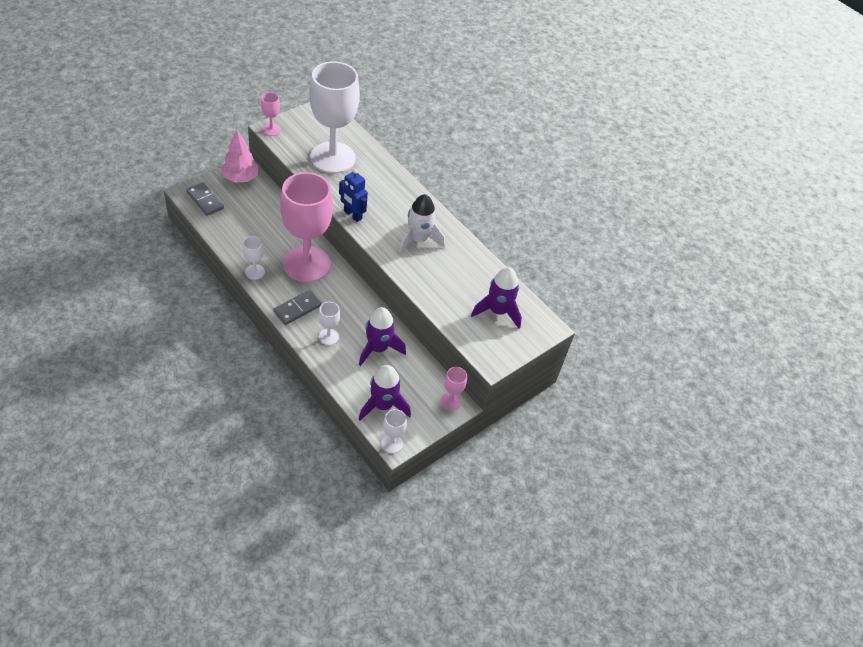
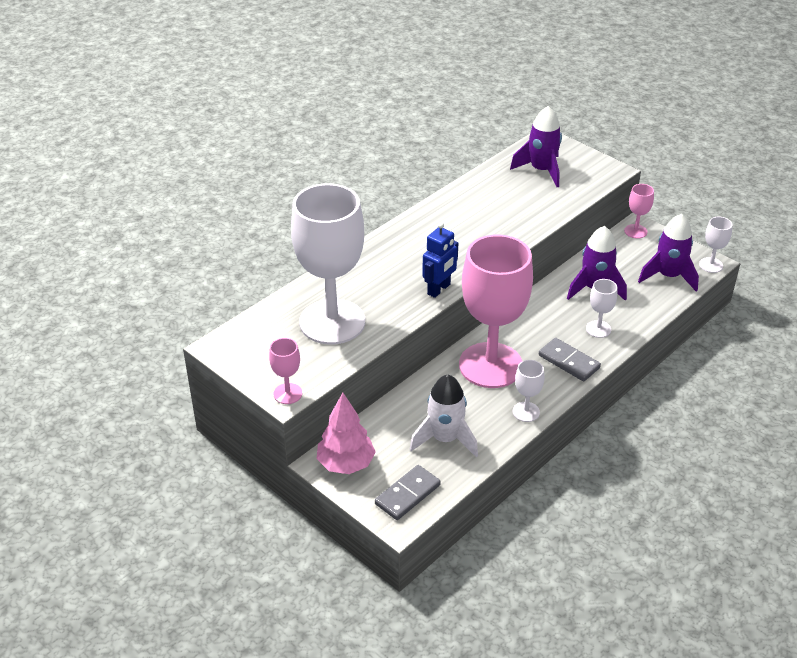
camera: 90 degrees left, 10 degrees down
white rocket [399,194,445,253] -> white rocket moved to [410,375,478,457]

